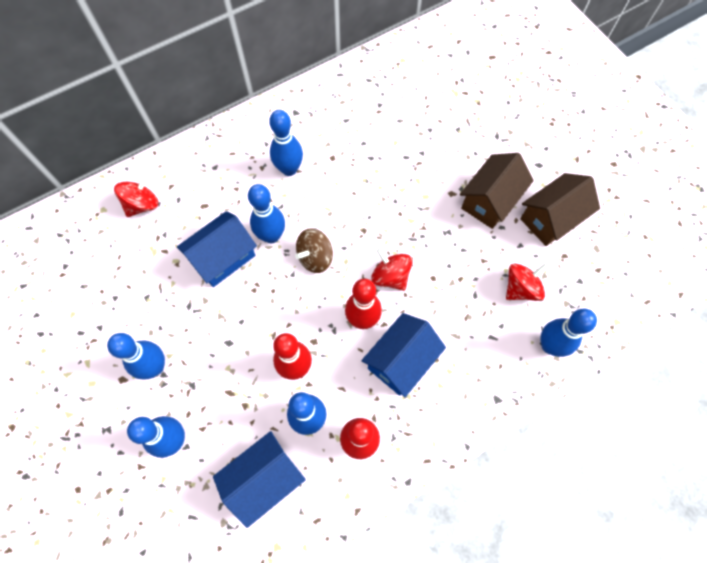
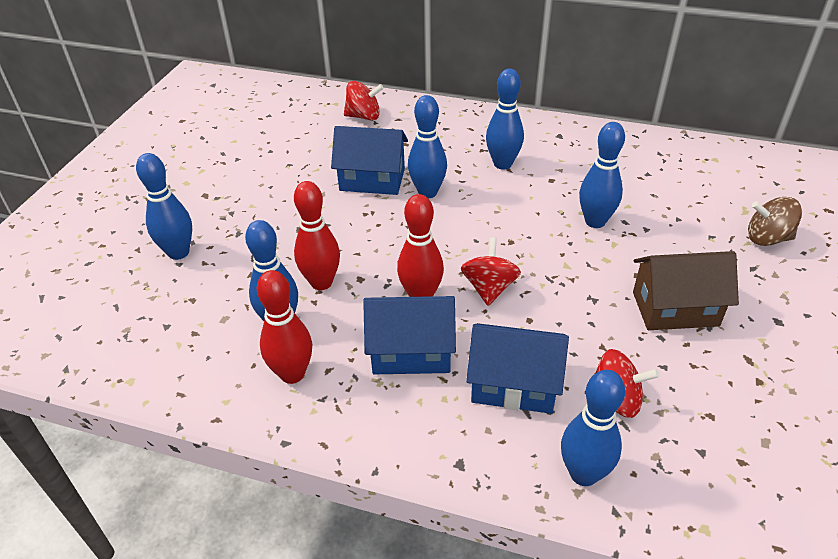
camera: 50 degrees right, 25 degrees down
blue bowling pin [107,333,165,380] -> blue bowling pin moved to [579,122,625,228]
blue house [213,431,306,528] -> blue house moved to [466,323,569,414]
brown spinning top [295,228,333,273] -> brown spinning top moved to [748,197,802,246]
brown house [520,173,600,246] -> none

